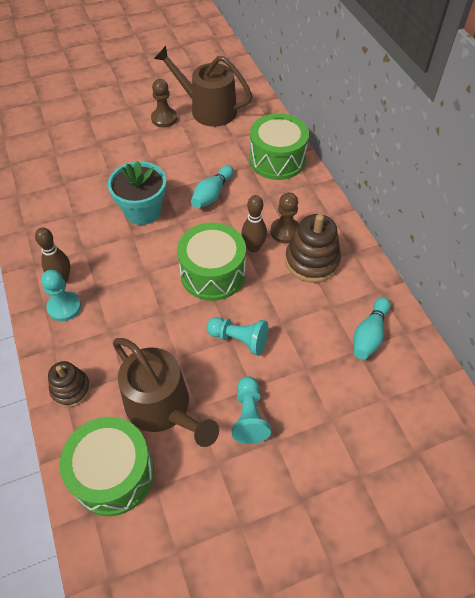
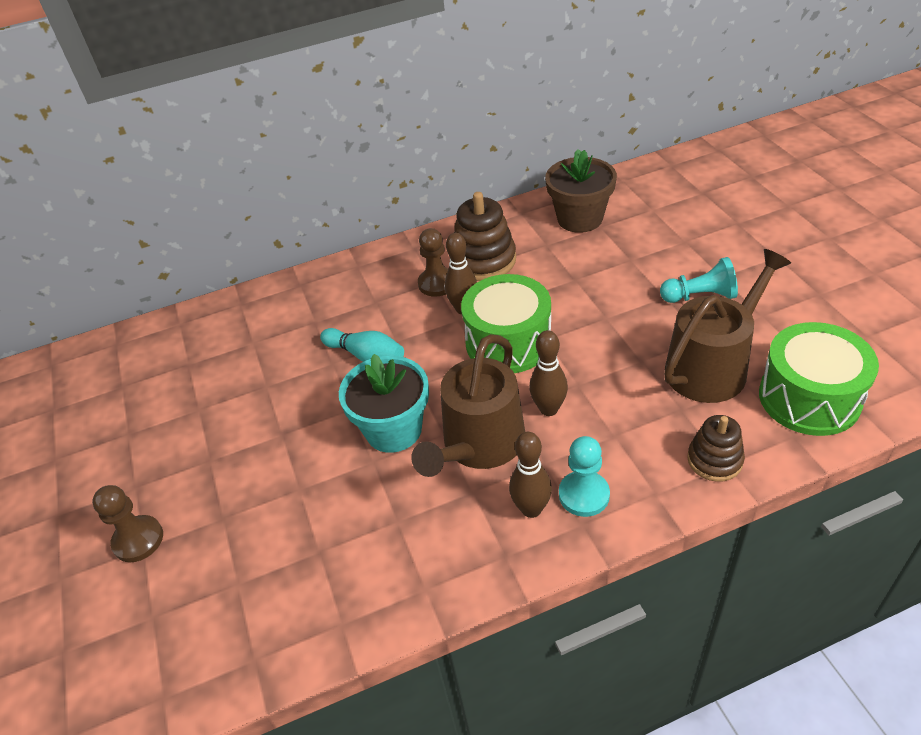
camera: 85 degrees left, 10 degrees down
brown pawn [151,79,177,127] -> brown pawn moved to [92,485,163,562]
brown watering can [154,46,252,127] -> brown watering can moved to [411,334,525,477]
turquoise pawn [206,317,268,356] -> none
green drum [250,114,309,180] -> none
turquoise bowling pin [354,297,390,360] -> brown flower pot [545,149,617,233]
none -> brown bowling pin [529,330,568,416]

